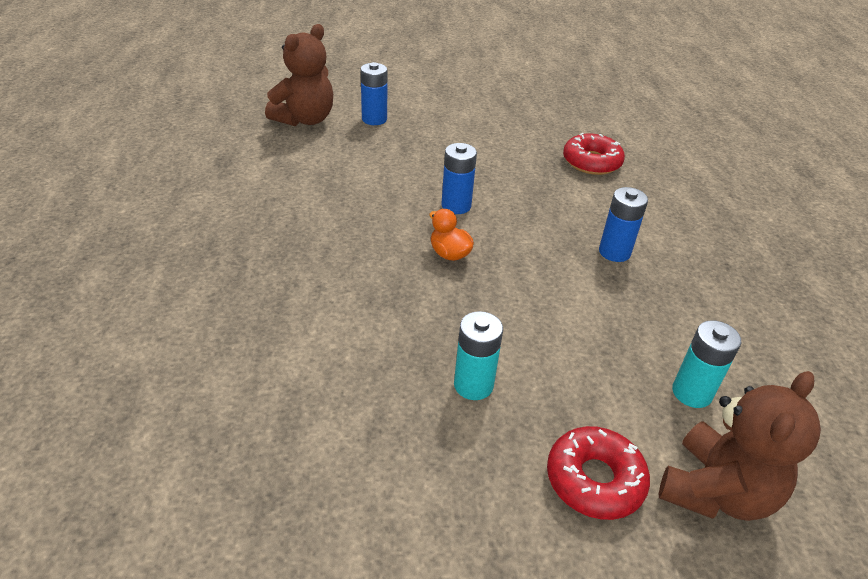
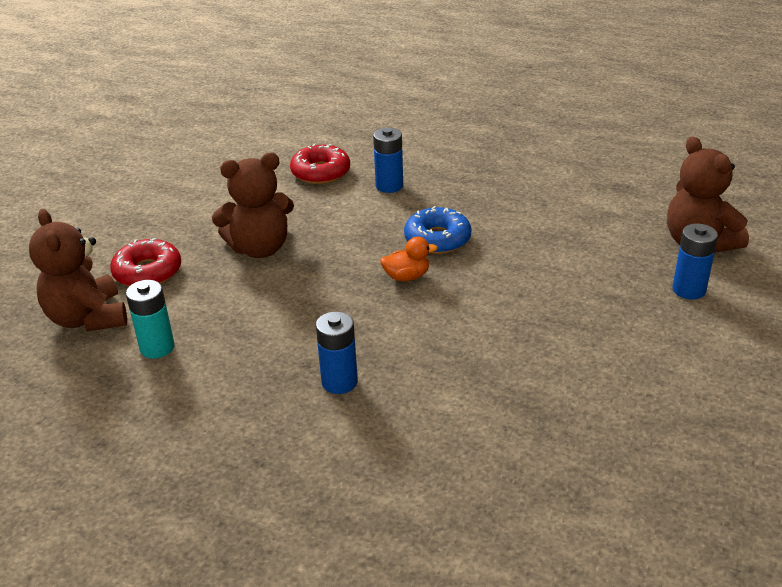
camera: 120 degrees right, 5 degrees down
blue battery [441,143,477,214] -> blue battery moved to [373,128,403,193]
turquoise battery [454,311,503,400] -> brown teddy bear [212,153,294,258]
red donut [563,133,625,175] -> red donut moved to [290,143,350,184]
none -> blue donut [404,206,471,254]

